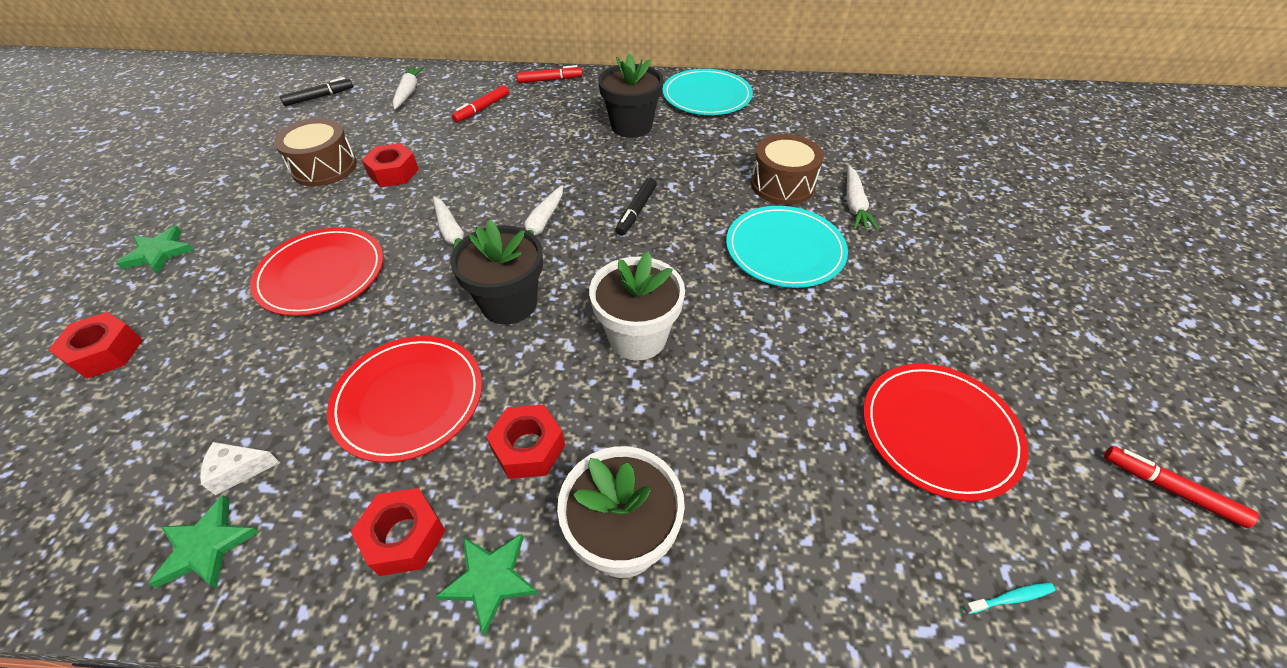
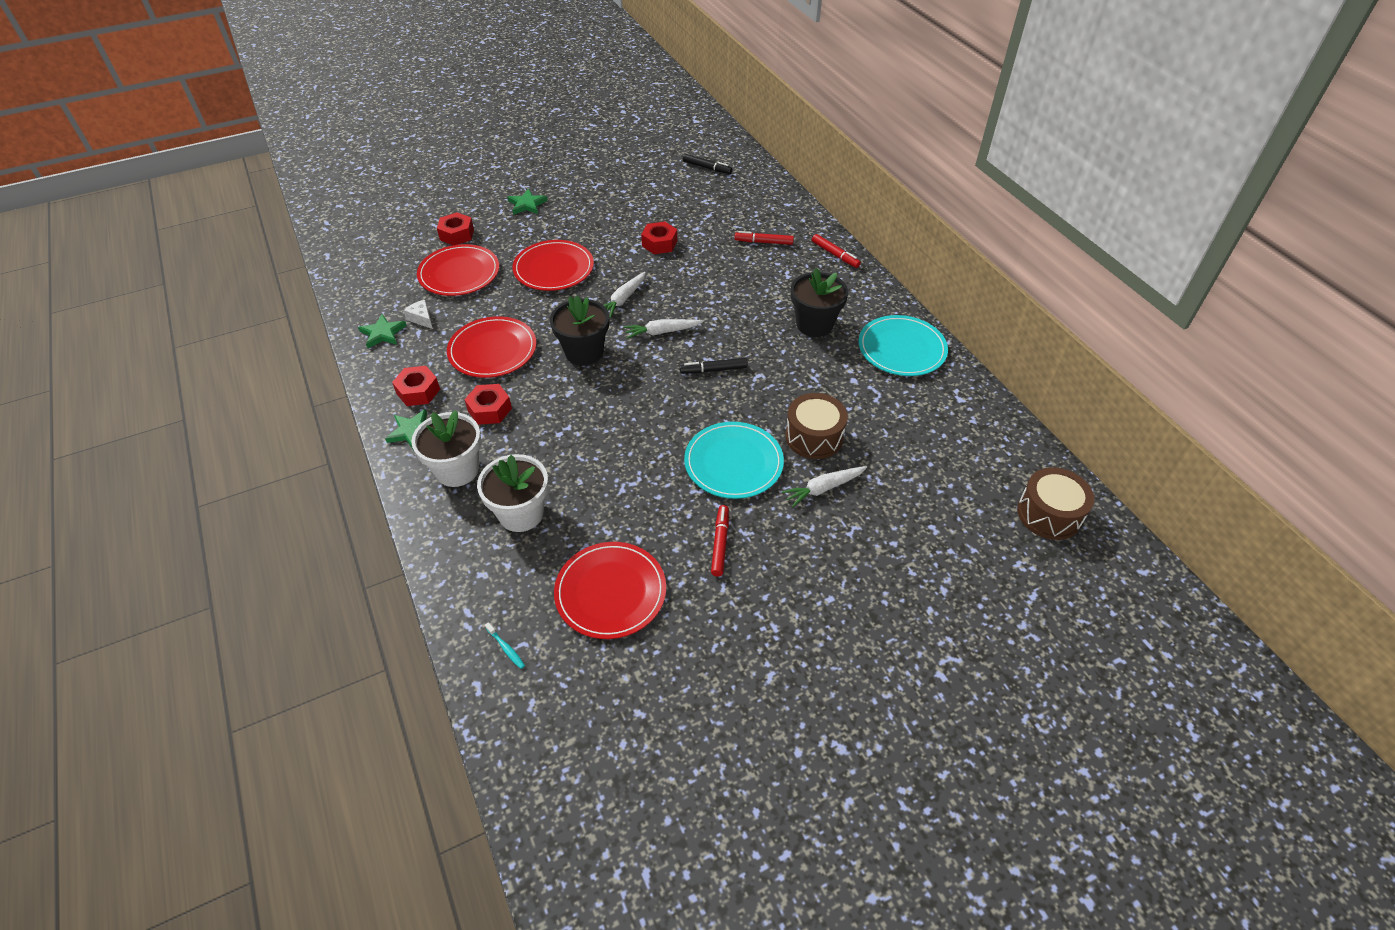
camera: 60 degrees right, 0 degrees up
brown drum [274,118,357,186] -> brown drum moved to [1017,467,1094,540]
white carrot [393,67,424,109] -> none
white flower pot [589,252,685,360] -> white flower pot moved to [477,454,548,532]
red marker [1104,446,1259,528] -> red marker moved to [711,505,729,576]
none -> red plate [417,244,499,296]

